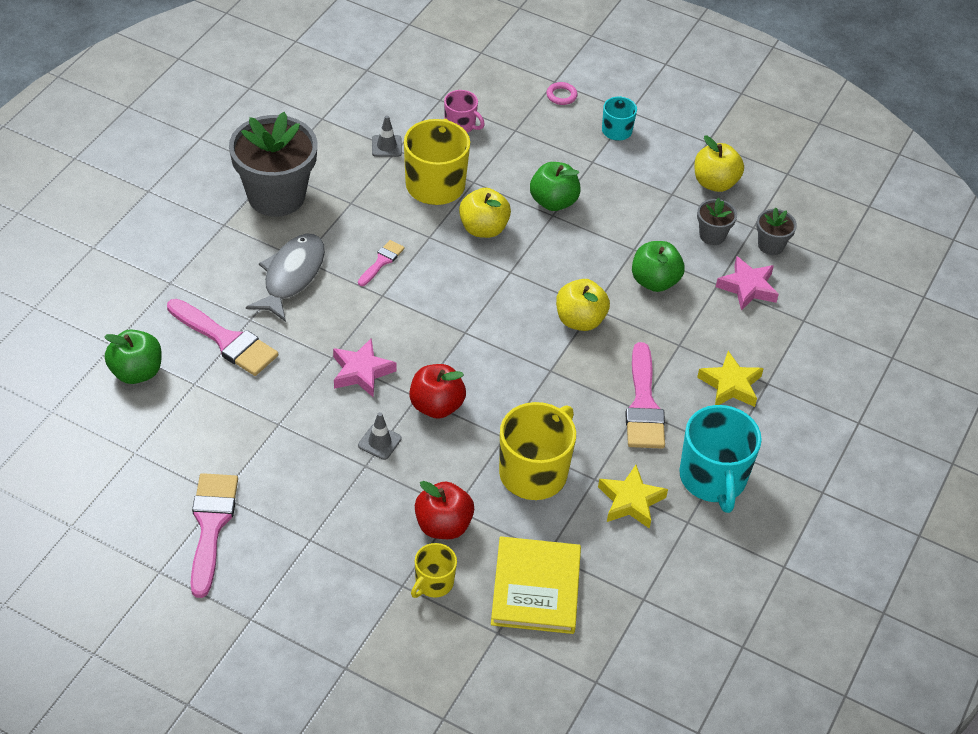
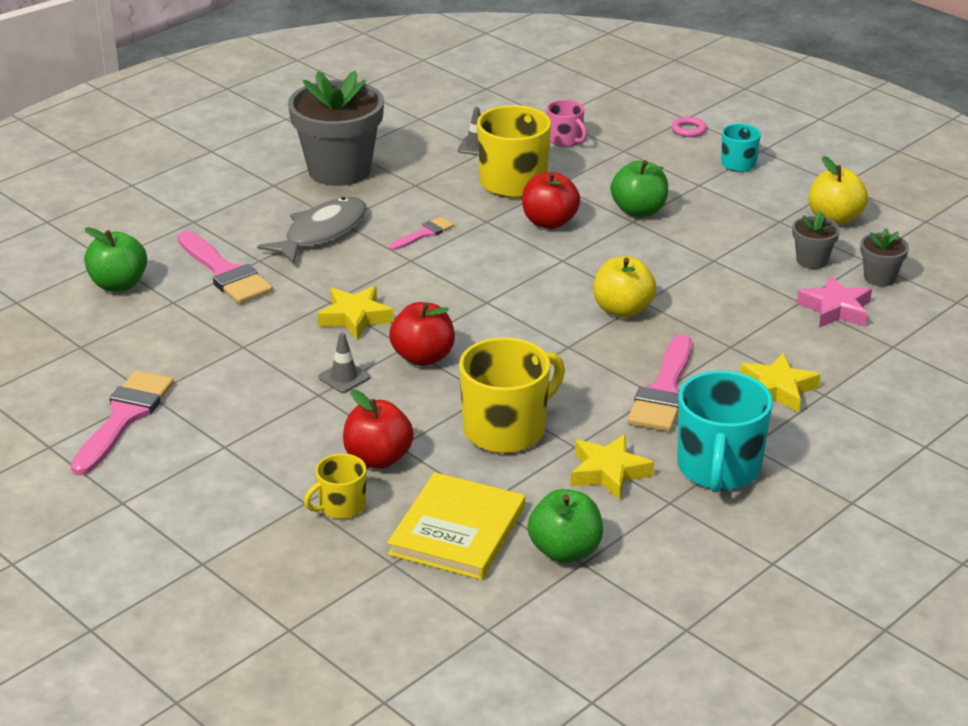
camera: 20 degrees right, 15 degrees down
pink star [333,338,397,398] -> yellow star [317,286,394,340]
yellow apple [459,188,511,238] -> red apple [522,172,580,229]
green apple [632,241,685,292] -> green apple moved to [527,489,603,563]

